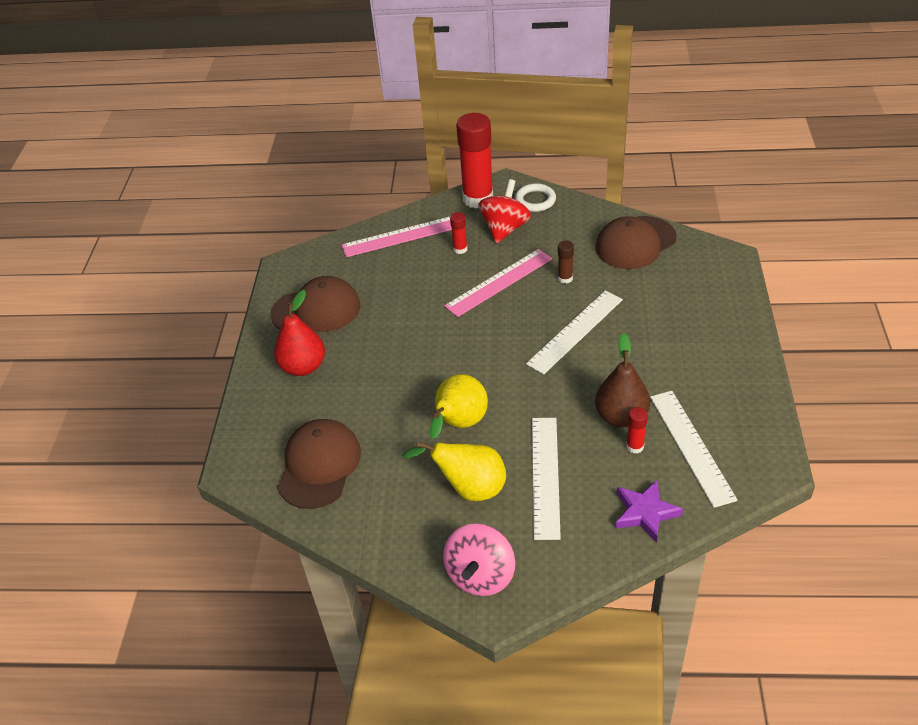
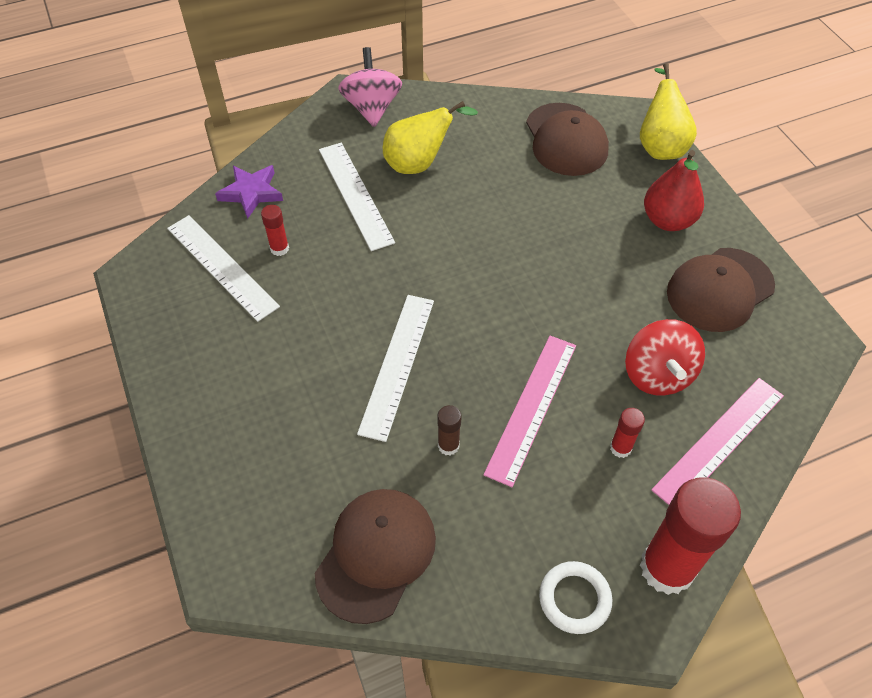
camera: 150 degrees right, 10 degrees up
yellow pear [430,374,488,439] -> yellow pear moved to [640,63,697,160]
red spinning top [478,179,531,243] -> red spinning top moved to [625,319,705,396]
brown pear [595,333,650,427] -> none

